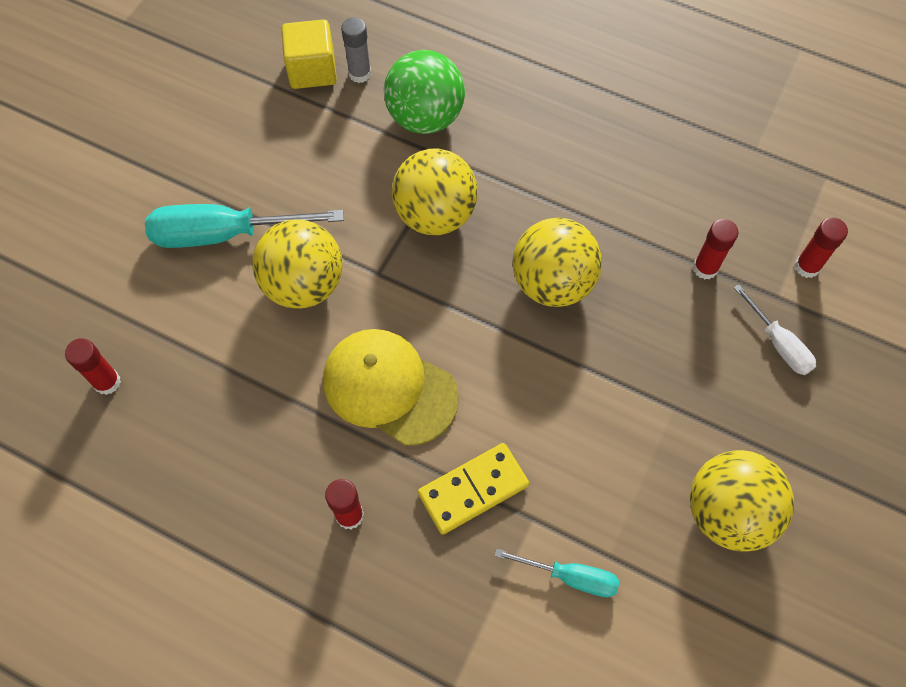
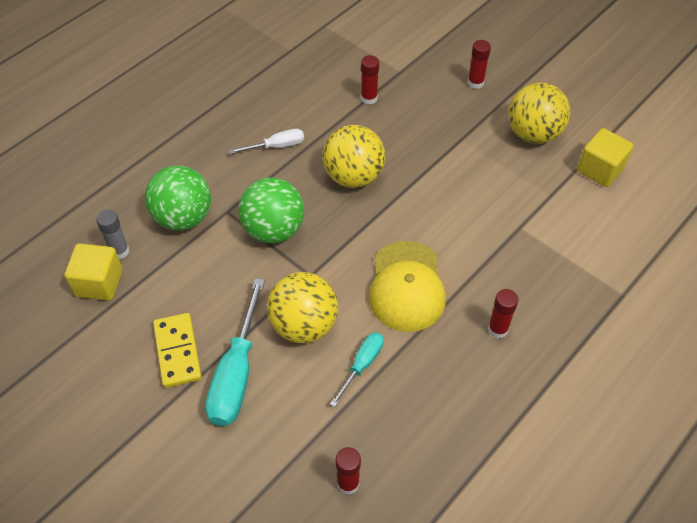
camera: 75 degrees left, 10 degrees down
yellow cap [323,329,459,446] -> yellow cap turned 45 degrees counterclockwise [369,241,446,332]
yellow ball [392,149,478,235] -> green ball [238,178,304,243]
yellow domino [418,443,529,534] -> yellow domino moved to [153,313,202,388]
turquoise screwdriver [495,549,619,597] -> turquoise screwdriver moved to [330,332,384,407]
white screwdriver [734,285,816,375] -> white screwdriver moved to [229,129,304,154]
red glue stick [795,217,848,278] -> red glue stick moved to [467,40,491,89]
none -> yellow cube [577,128,633,187]

